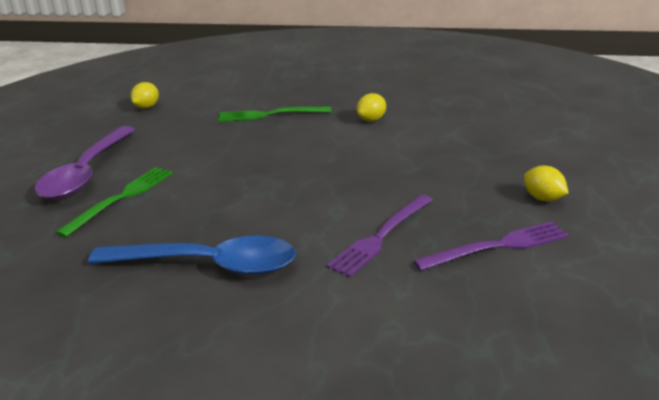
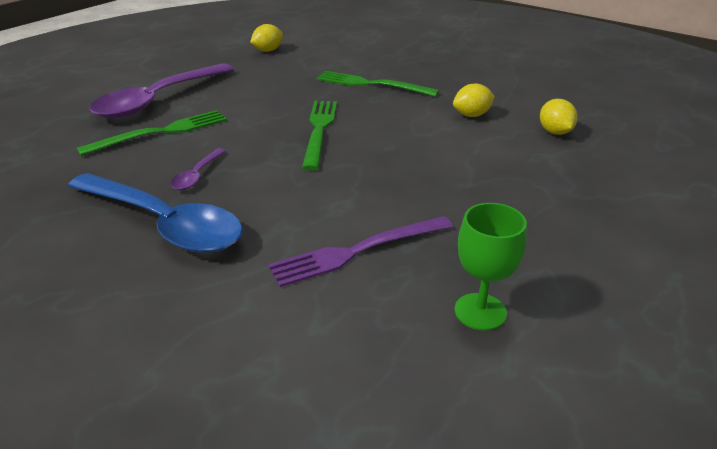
camera: 25 degrees right, 5 degrees up
purple fork [413,221,569,271] -> green goblet [455,203,527,331]
yellow lemon [524,166,568,201] -> yellow lemon moved to [540,99,577,135]
none -> purple spoon [170,148,226,190]
none -> green fork [302,101,337,170]

